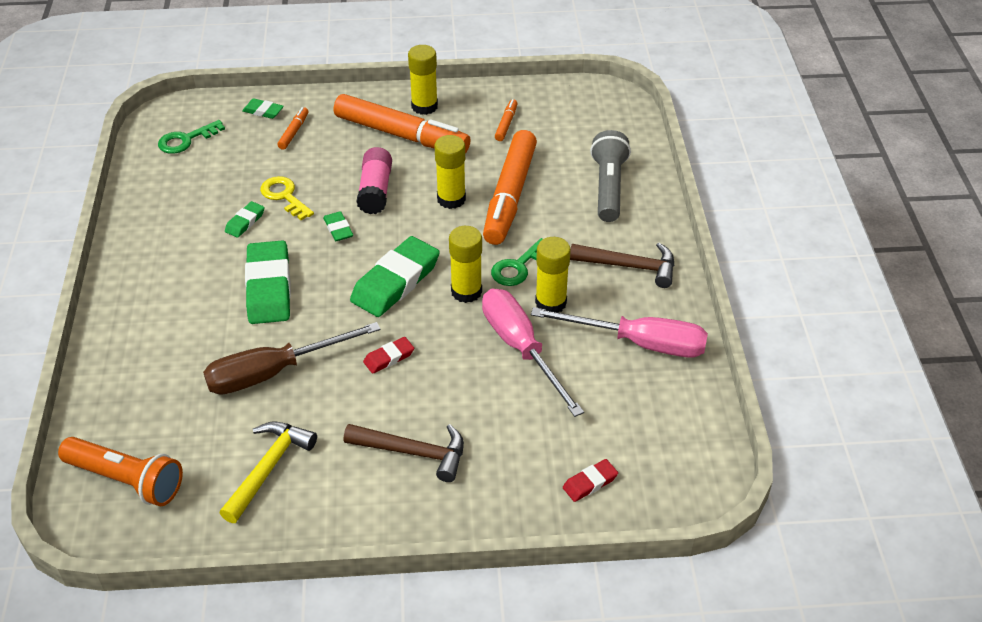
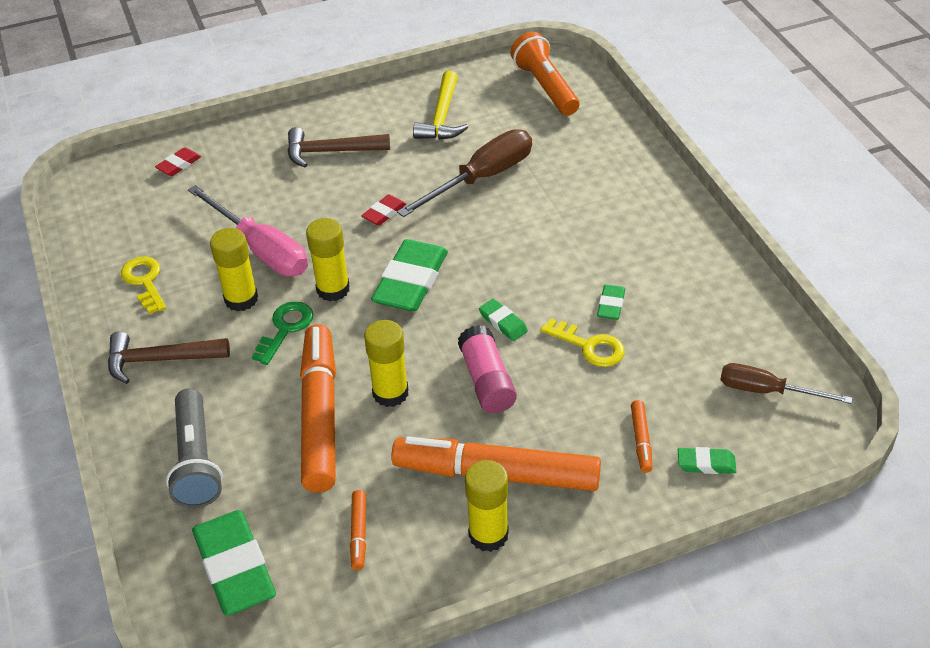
camera: 165 degrees right, 0 degrees up
orange flashlight [58,437,183,506] -> orange flashlight turned 60 degrees clockwise [510,32,579,116]
green key [158,120,225,154] -> brown screwdriver [720,363,852,404]
green eraser [245,240,291,324] -> green eraser moved to [192,510,276,616]
pink screwdriver [531,307,708,358] -> yellow key [121,257,166,314]

